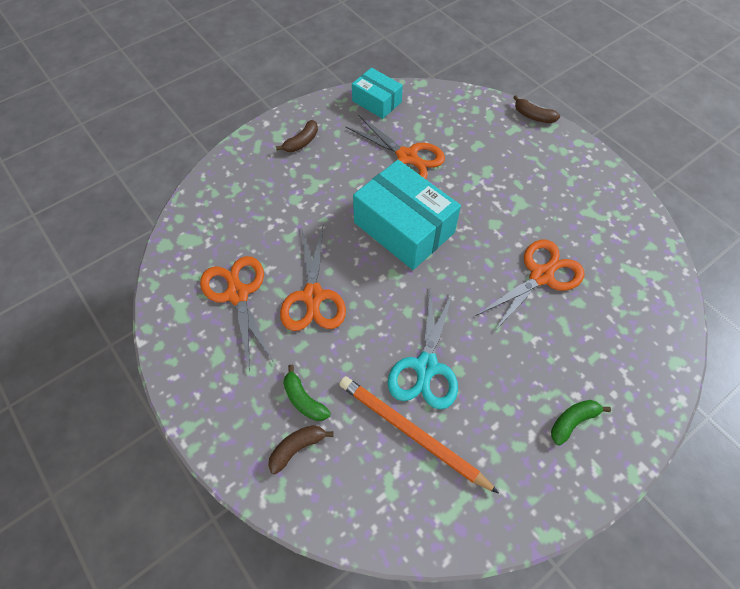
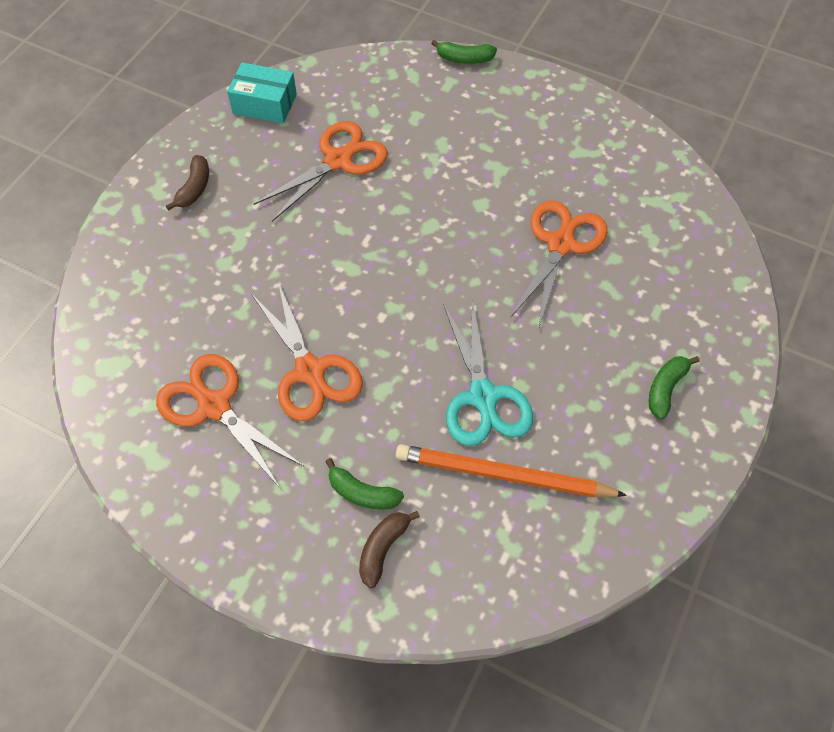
camera: 25 degrees left, 0 degrees up
orange scissors [345,115,445,179] -> orange scissors turned 60 degrees counterclockwise [254,121,388,222]
turquoise box [353,160,461,270] -> none
brown banana [513,95,560,123] -> green banana [431,40,497,64]

